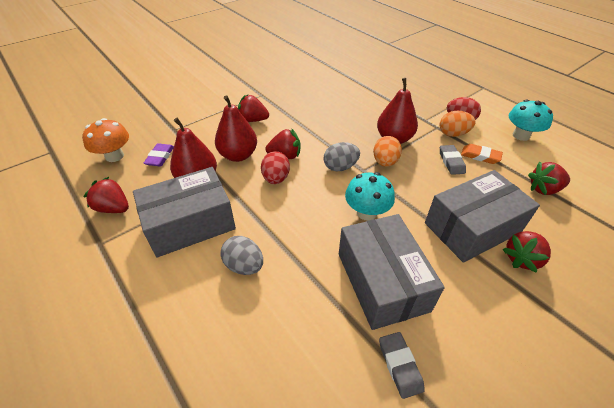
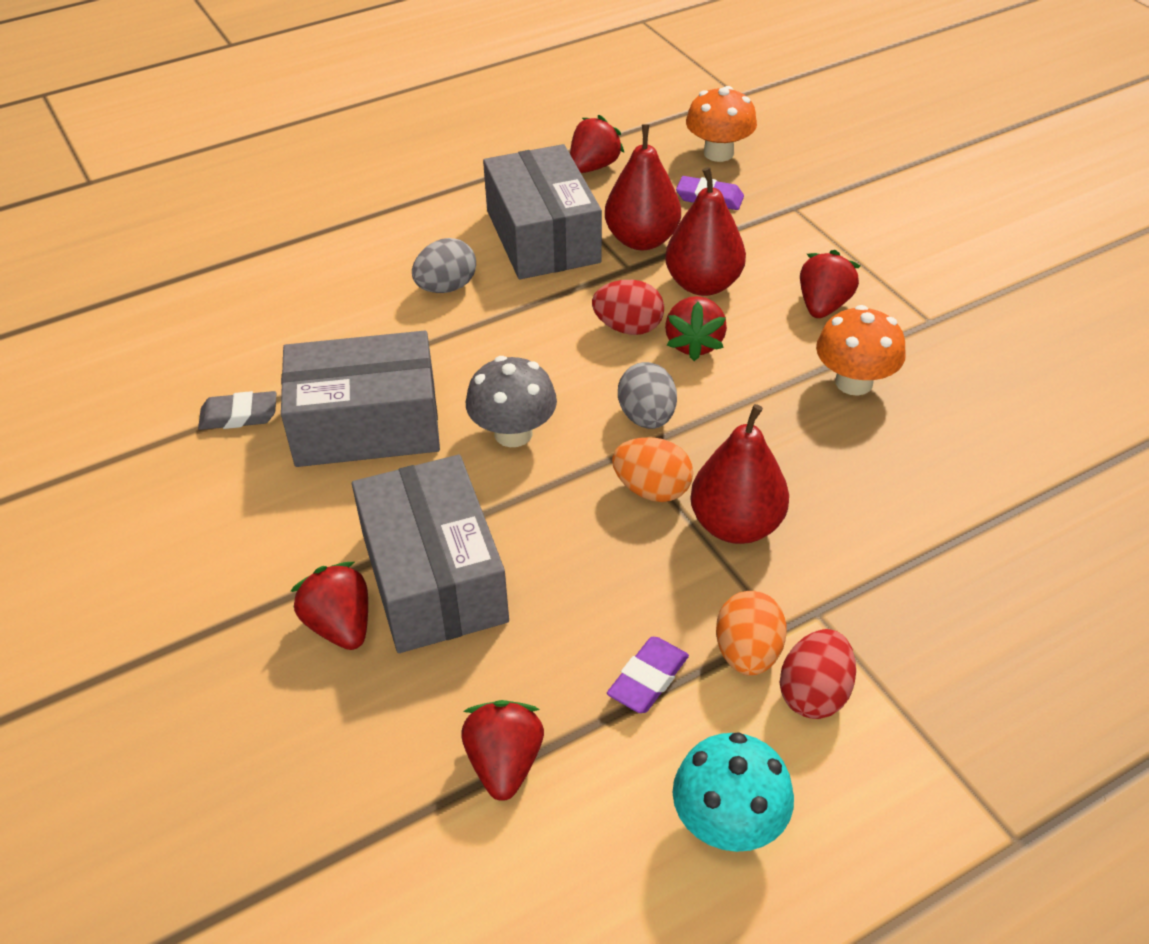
camera: 100 degrees right, 0 degrees up
turquoise mushroom [345,172,395,221] -> grey mushroom [466,356,557,447]
grey eraser [440,145,466,175] -> none
orange eraser [461,144,503,164] -> purple eraser [607,637,689,713]
none -> orange mushroom [816,305,906,396]

